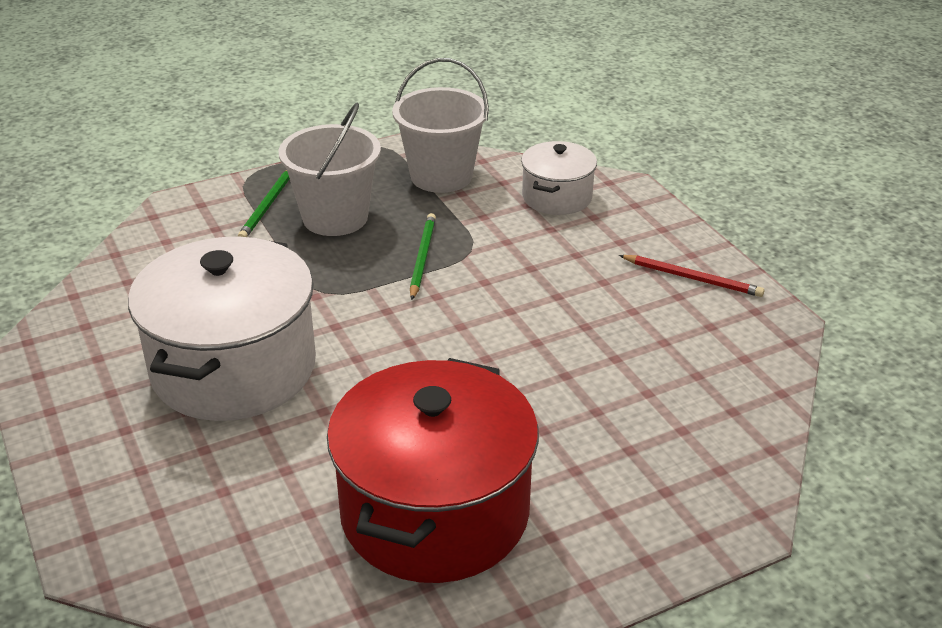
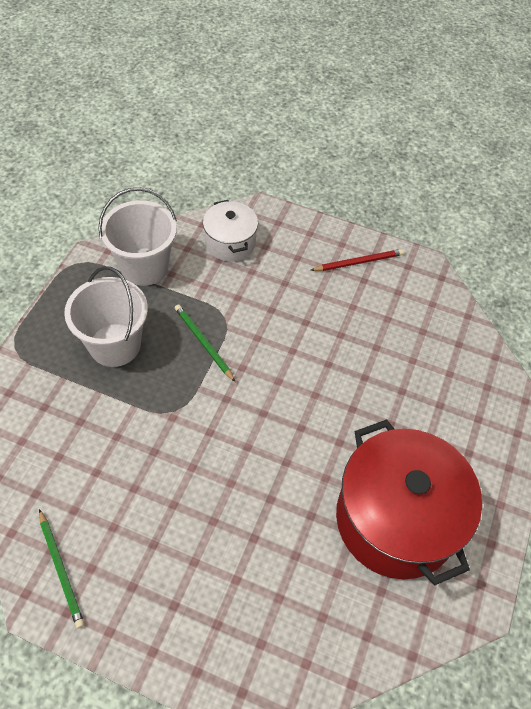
camera: 45 degrees left, 20 degrees up
white pot [128,237,316,421] -> none
green pencil [238,170,290,237] -> green pencil moved to [39,509,84,628]

